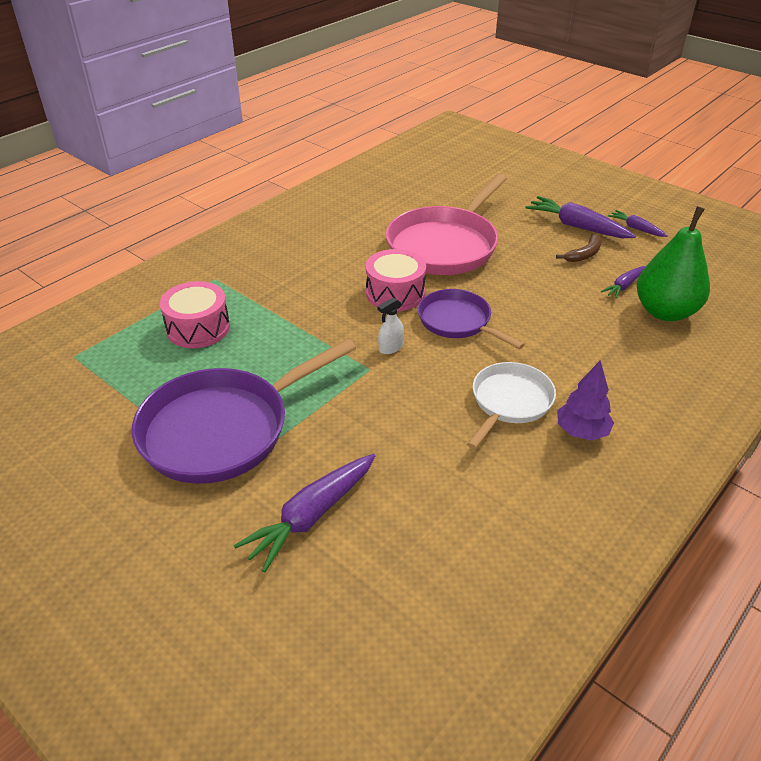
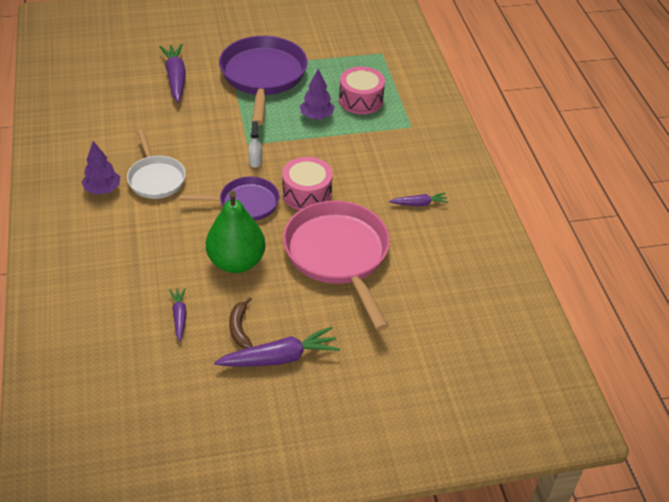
camera: 125 degrees right, 5 degrees up
purple carrot [608,210,668,237] -> purple carrot moved to [389,193,449,206]
green pear [637,206,710,321] -> green pear moved to [206,191,266,273]
none -> purple tree [300,69,334,119]

